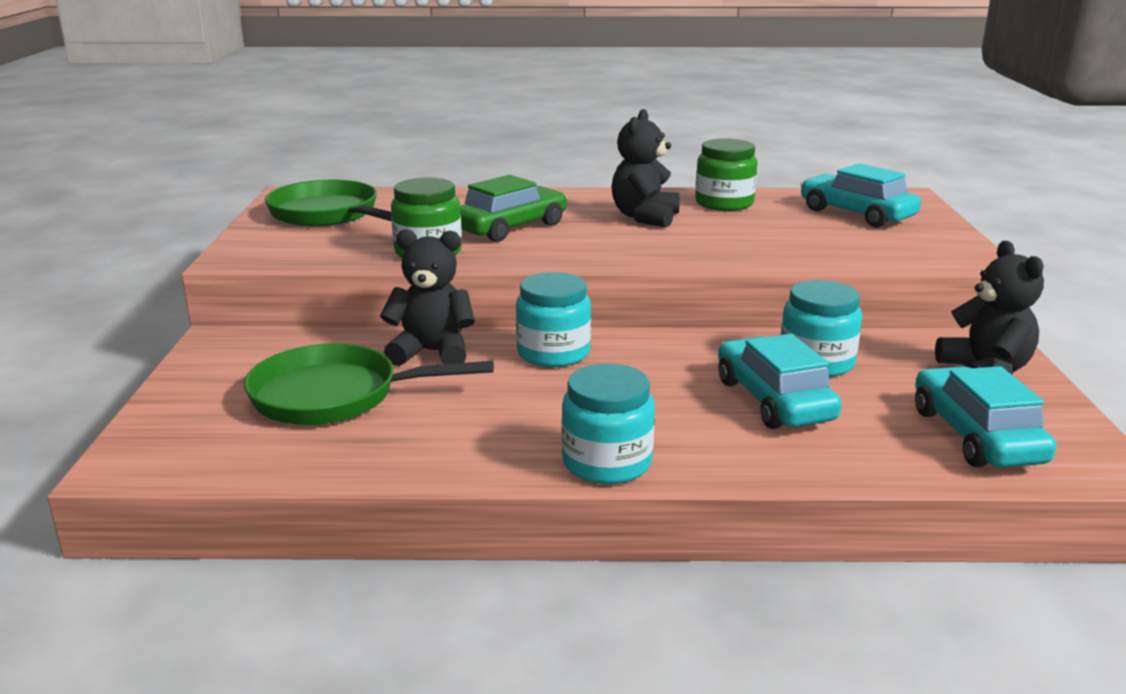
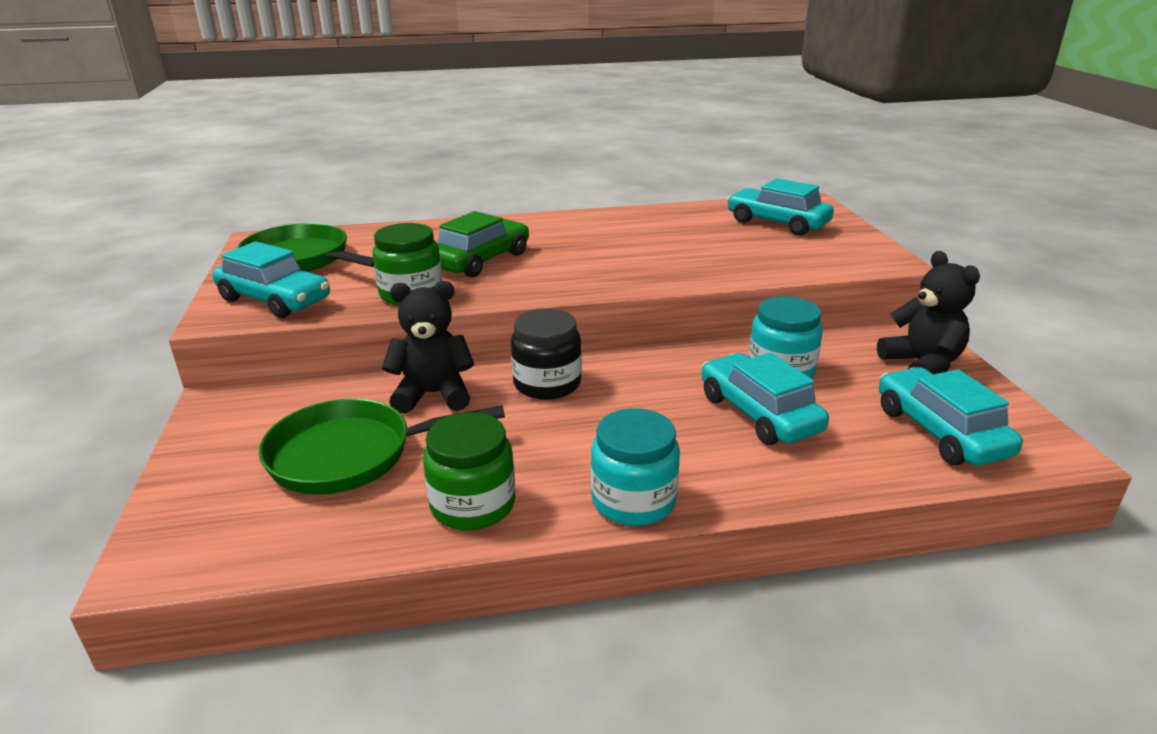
camera: 10 degrees left, 5 degrees up
turquoise jar [516,272,591,367] -> black jar [511,309,582,400]
black teddy bear [612,109,680,228] -> none
green jar [695,138,758,211] -> green jar moved to [423,412,515,530]
none -> turquoise car [213,241,330,318]

